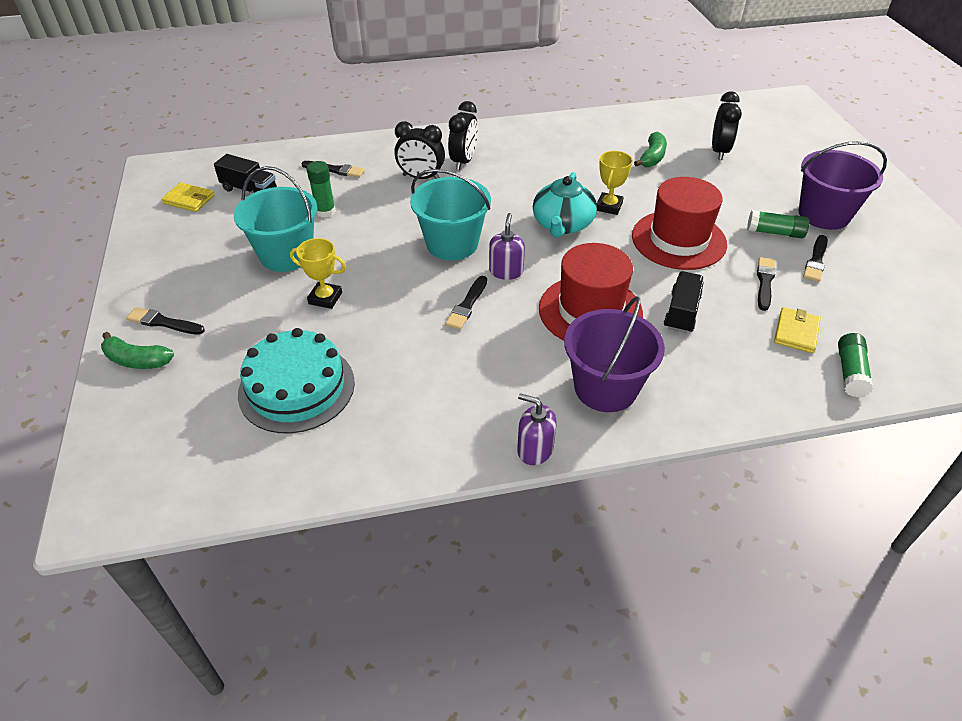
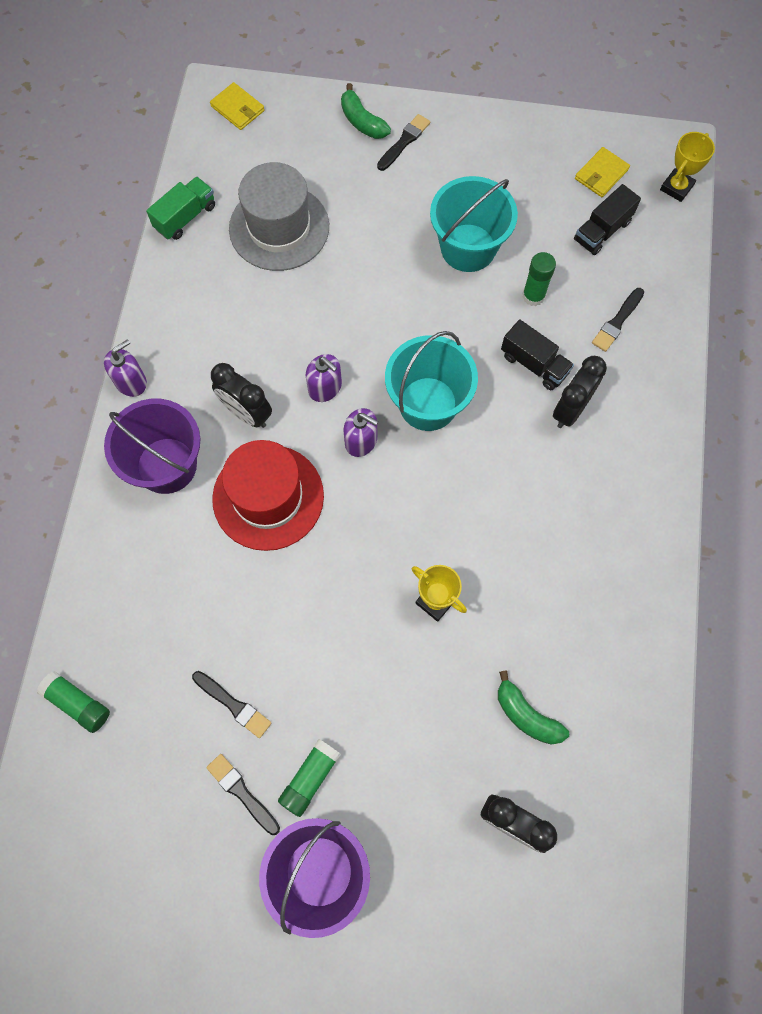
camera: 110 degrees right, 25 degrees up
green banana [101,332,174,369] -> green banana turned 75 degrees counterclockwise [341,83,391,139]
turquoise cake [238,328,355,433] -> grey hat [229,162,329,271]
yellow trophy [290,238,346,309] -> yellow trophy moved to [660,132,715,202]
black brush [445,276,487,330] -> purple soap dispenser [306,354,342,402]
black clock [448,101,478,170] -> black clock moved to [211,363,272,428]
turquoise teapot [533,172,597,238] -> none
red hat [632,177,727,270] -> none
black truck [664,271,704,333] -> black truck moved to [501,319,574,390]
yellow wallet [774,307,821,353] -> yellow wallet moved to [210,82,265,130]
none -> green truck [146,177,215,240]

